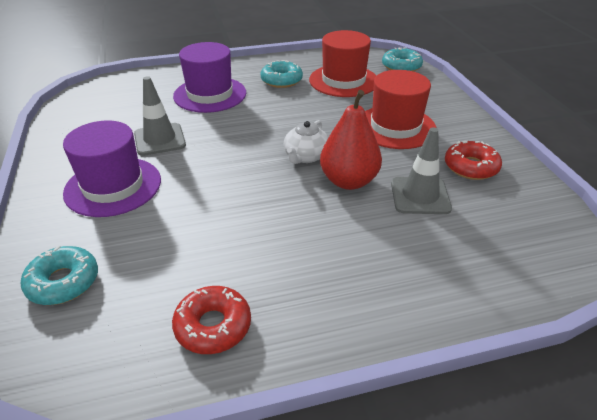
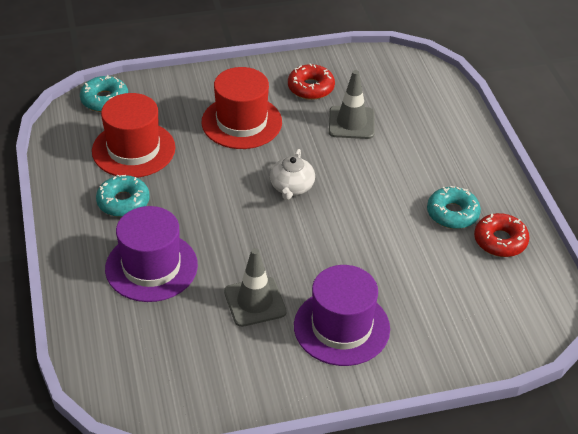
camera: 90 degrees left, 5 degrees up
turquoise donut [20,246,98,305] -> turquoise donut moved to [427,186,481,229]
white teapot [284,120,329,164] -> white teapot turned 75 degrees clockwise [270,149,315,200]
red pear [320,90,382,190] -> none

